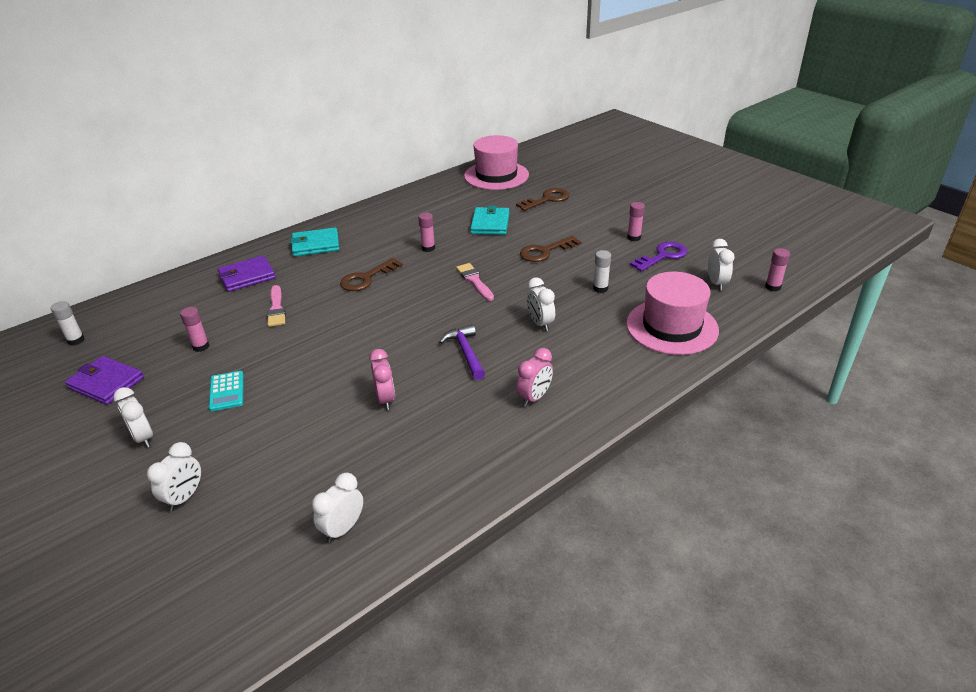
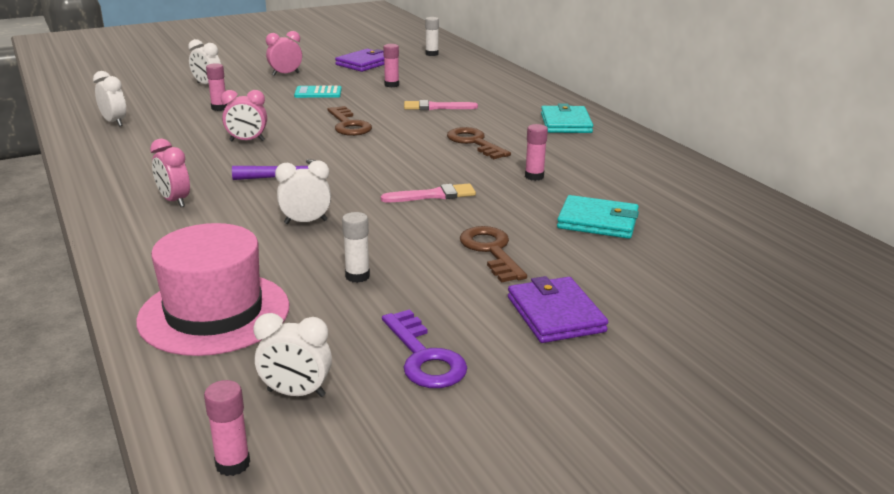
camera: 100 degrees right, 10 degrees down
white clock [113,387,153,448] -> pink clock [266,31,302,76]
purple wallet [218,255,276,292] -> purple wallet moved to [508,276,608,343]
pink hat [464,135,529,190] -> none
brown key [516,188,569,211] -> brown key moved to [327,106,372,136]
pink glue stick [627,202,645,241] -> pink glue stick moved to [206,63,227,111]

